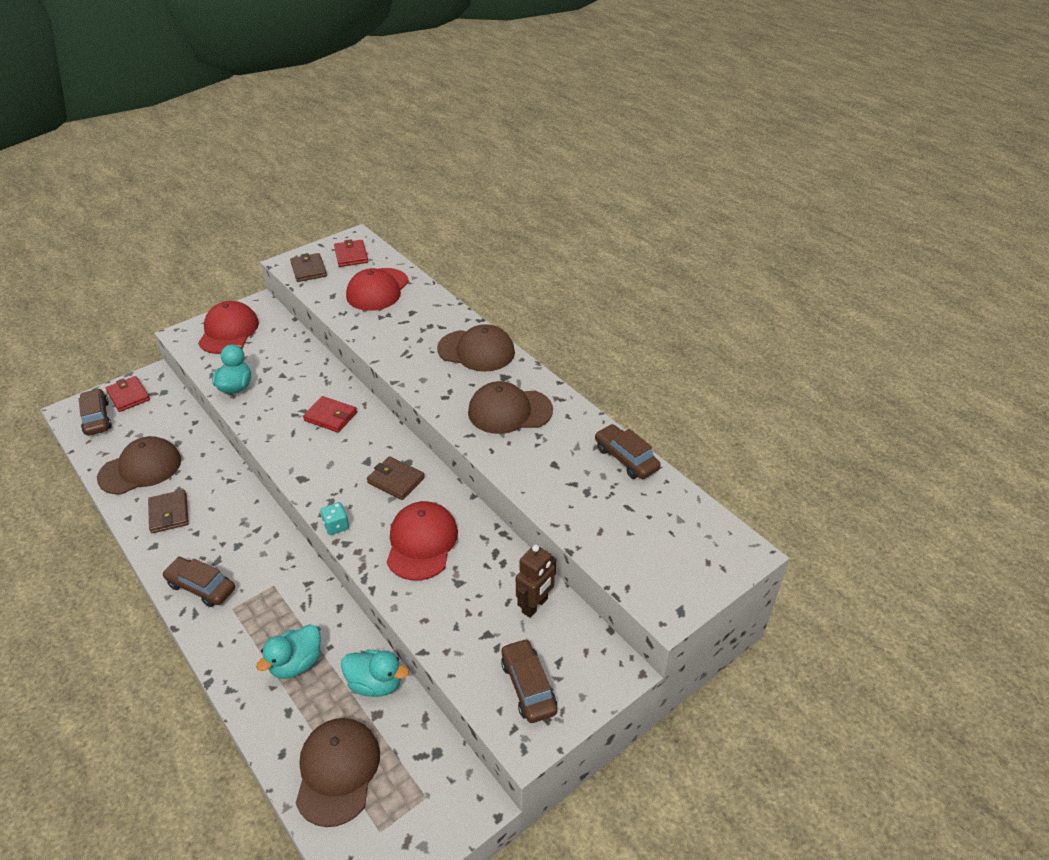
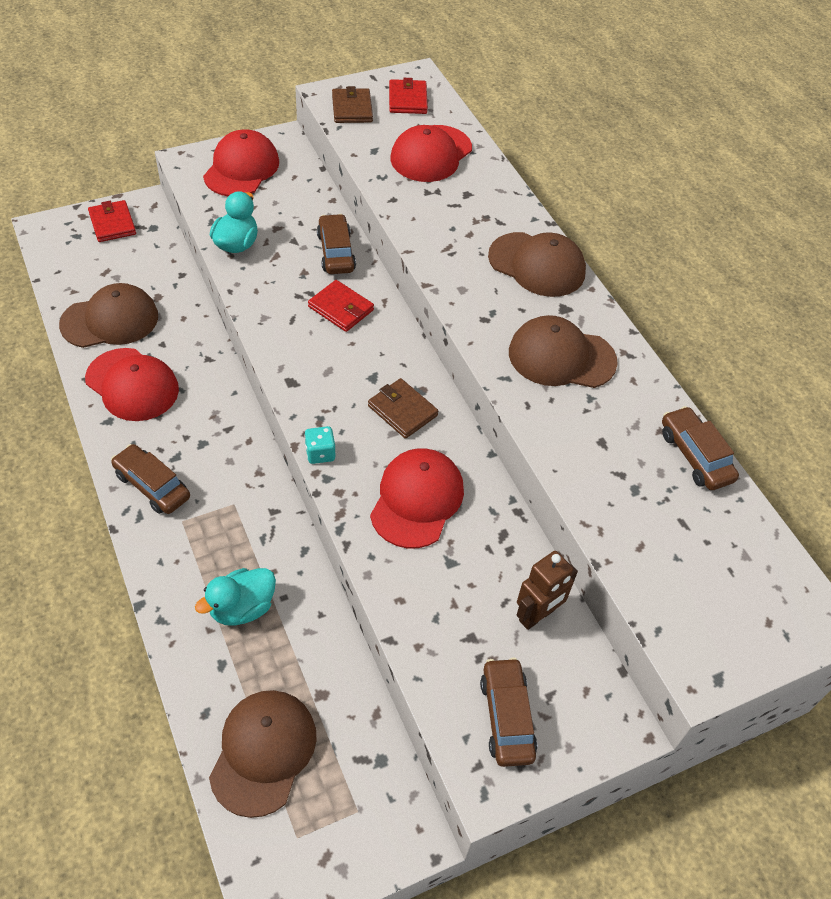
camera: 10 degrees right, 10 degrees up
brown car [79,388,112,436] -> brown car moved to [317,214,356,274]
brown wallet [148,490,189,533] -> red cap [85,348,179,421]
turquoise duck [341,650,409,697] -> none

